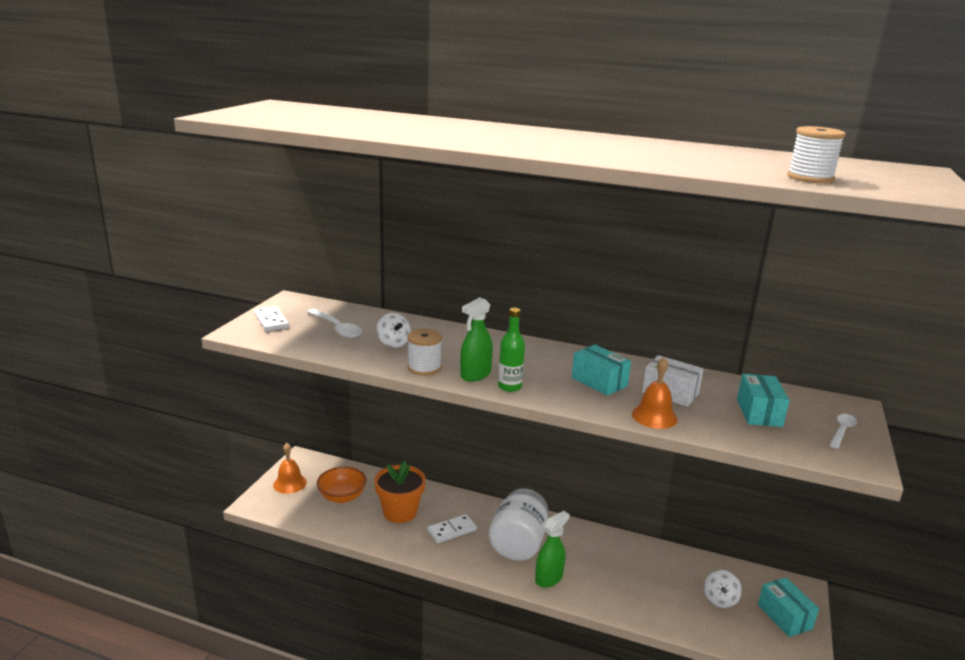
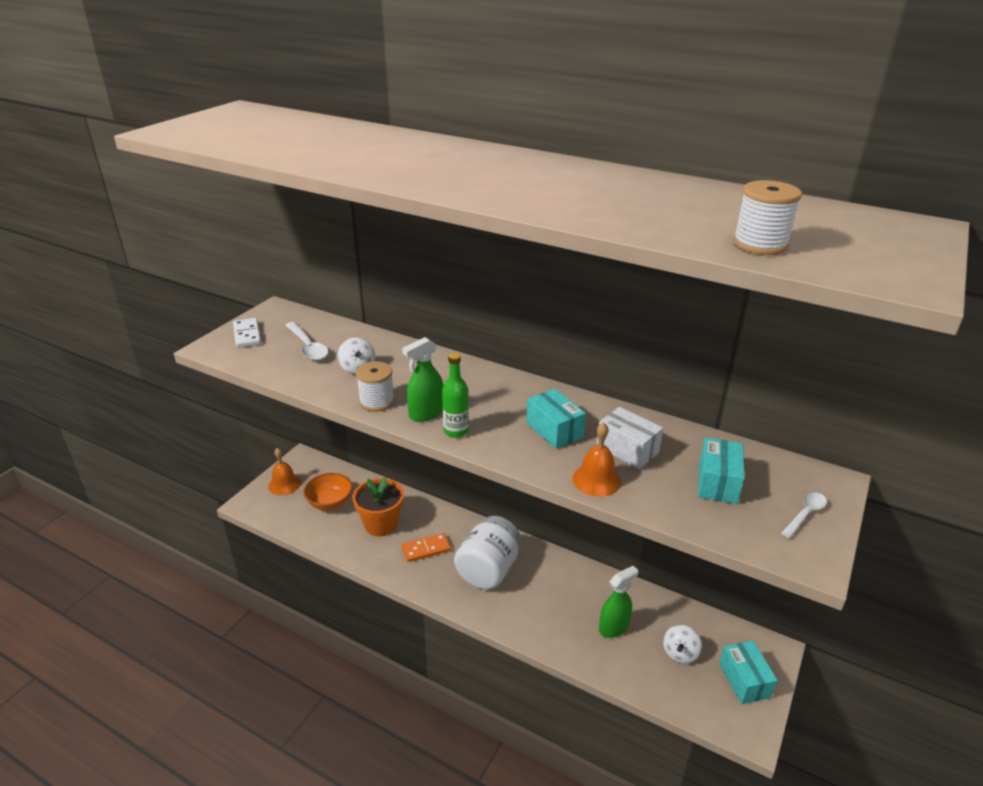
camera: 10 degrees right, 10 degrees up
white domino [427,514,477,543] -> orange domino [402,533,451,562]
green spray bottle [535,511,569,588] -> green spray bottle moved to [599,566,638,638]

